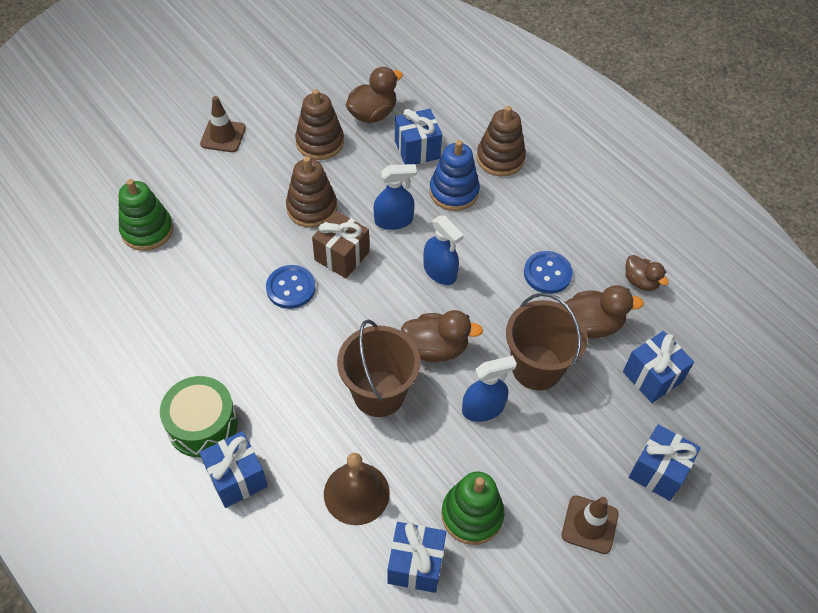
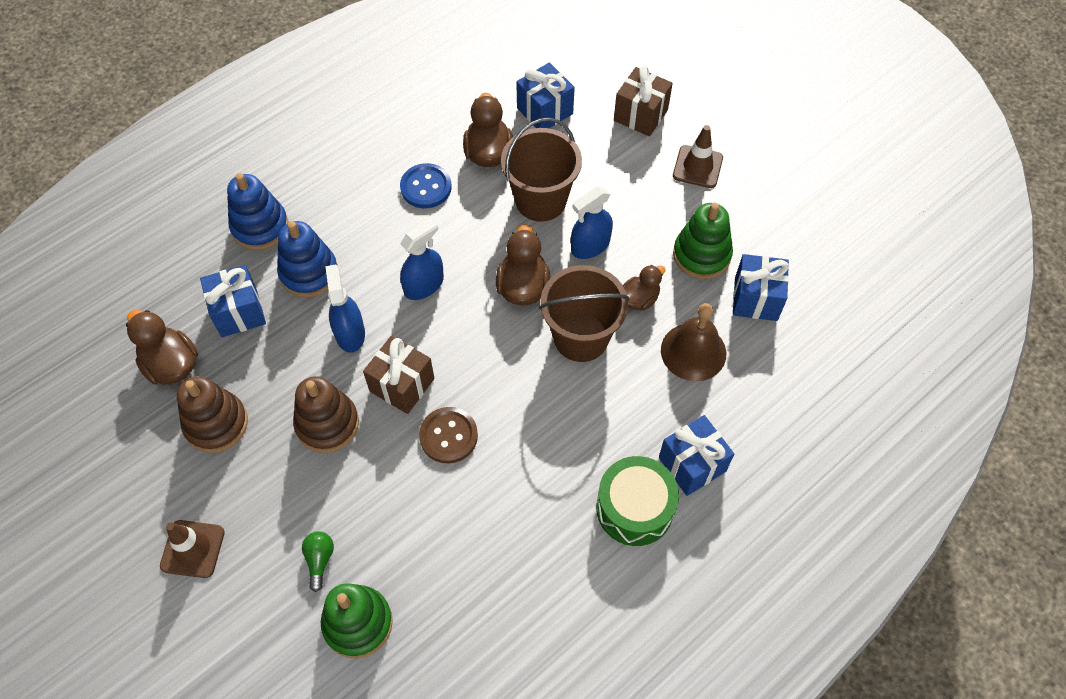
camera: 90 degrees left, 5 degrees up
blue button [266,265,316,309] -> brown button [419,407,478,463]
blue spray bottle [462,356,517,422] -> blue spray bottle turned 105 degrees counterclockwise [571,187,613,259]
brown stacking toy [477,106,526,176] -> blue stacking toy [227,173,288,250]
brown duck [625,255,669,291] -> brown duck moved to [623,265,666,311]
blue gift [629,424,701,501] -> brown gift [614,66,673,136]
none -> green light bulb [302,531,334,592]

